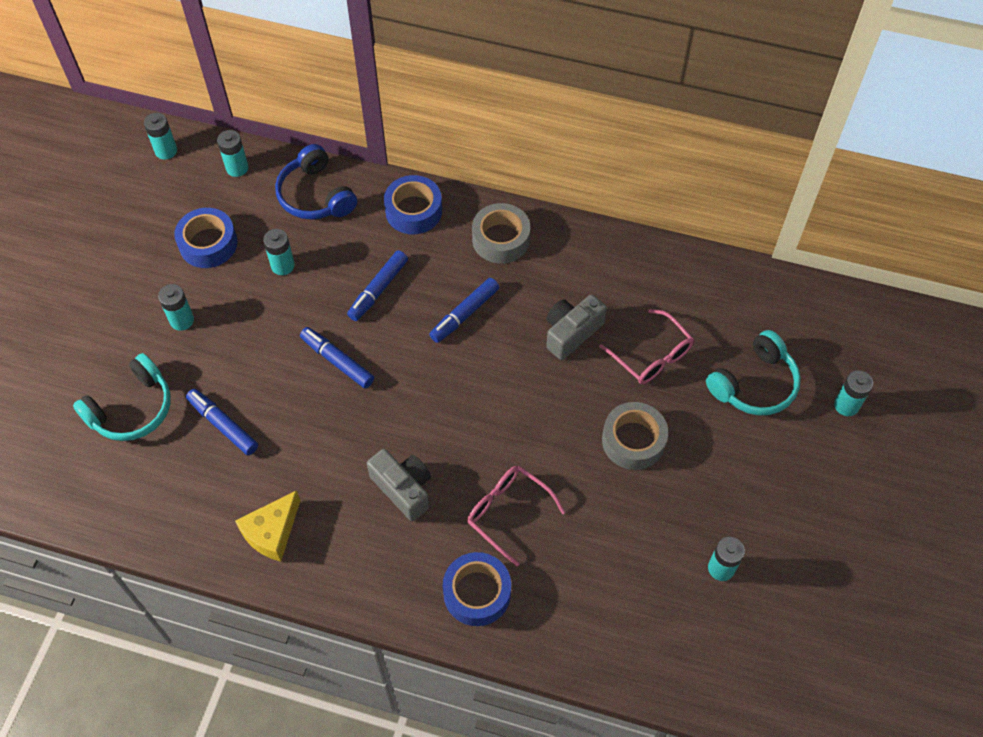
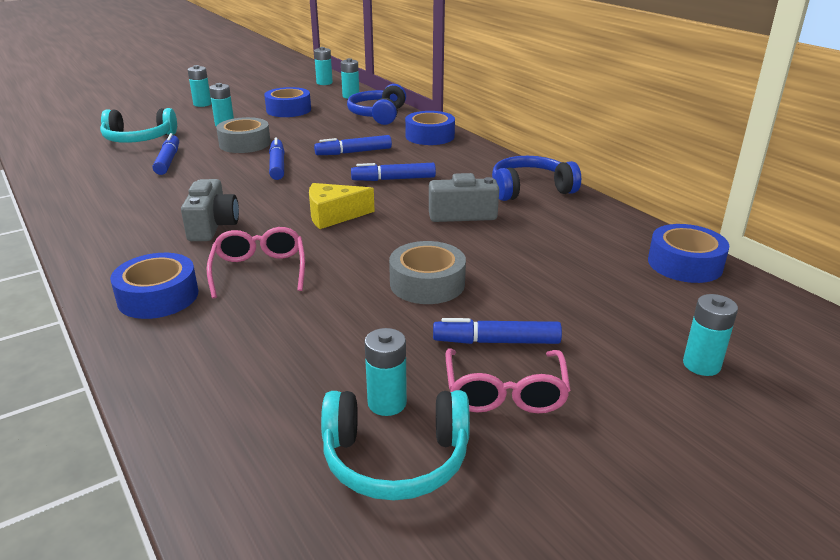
camera: 40 degrees right, 30 degrees down
yellow cheese [235,490,301,562] -> yellow cheese moved to [309,183,375,229]
turquoise battery [263,229,295,275] -> turquoise battery moved to [187,65,211,107]
grey tape [472,203,530,264] -> grey tape moved to [216,117,271,153]
pink glasses [599,309,694,384] -> pink glasses moved to [445,349,571,413]
turquoise headphones [706,330,801,415] -> turquoise headphones moved to [321,390,470,501]
none -> blue marker [433,318,562,344]
none -> blue headphones [492,156,581,201]
none -> blue tape [648,224,729,283]

